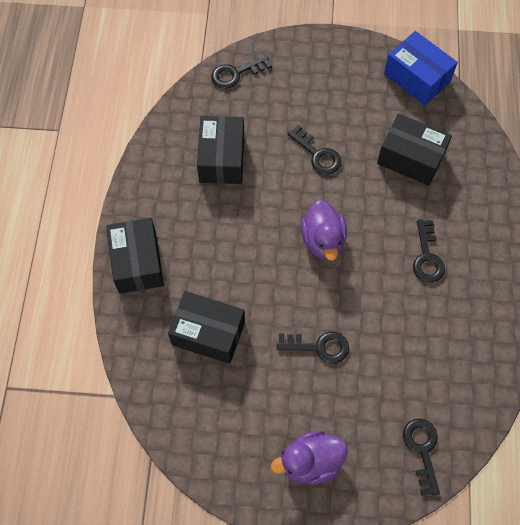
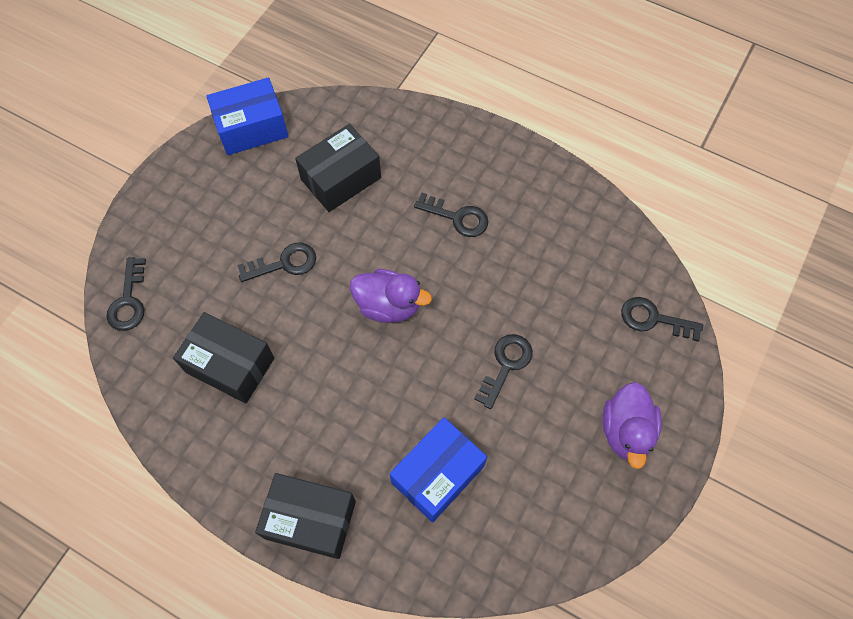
camera: 65 degrees left, 0 degrees up
black box [168,291,245,364] -> blue box [389,417,487,523]

